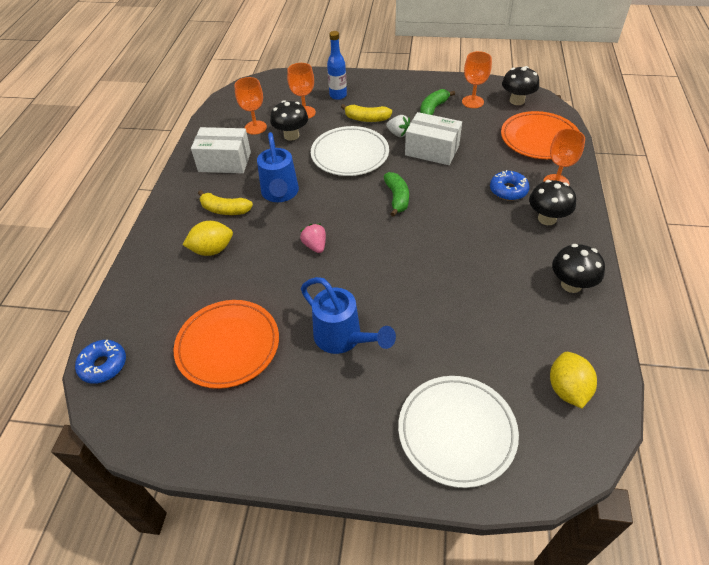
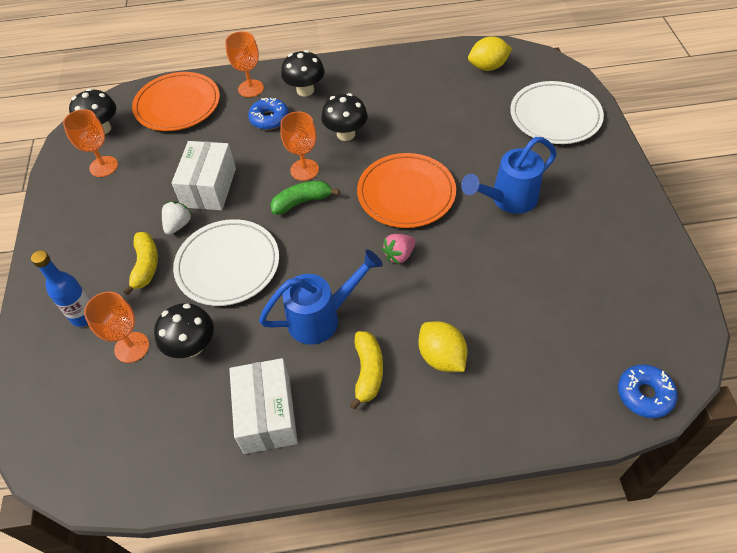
camera: 105 degrees left, 5 degrees up
orange plate [174,300,279,389] -> orange plate moved to [357,153,456,228]
orange goblet [234,77,267,135] -> orange goblet moved to [280,112,319,181]
blue watering can [301,277,396,354] -> blue watering can turned 150 degrees counterclockwise [461,137,557,214]
green banana [420,89,455,115] -> none
black mushroom [552,244,605,293] -> black mushroom moved to [321,93,368,141]

